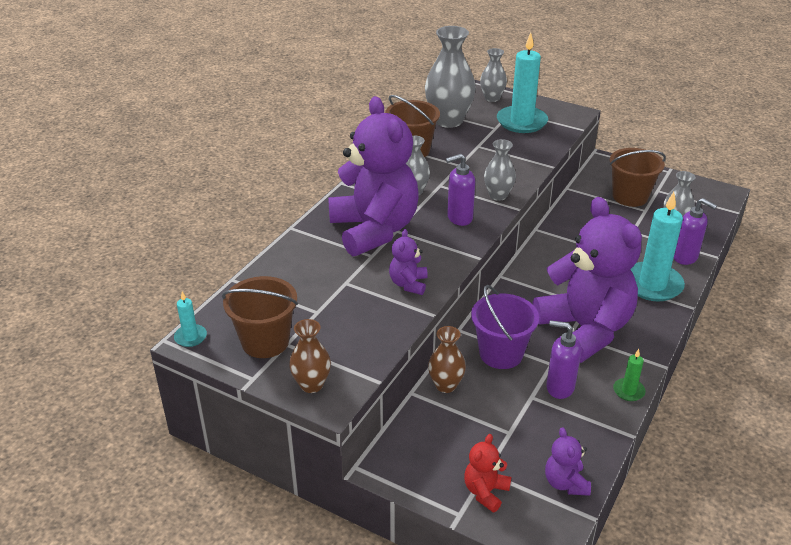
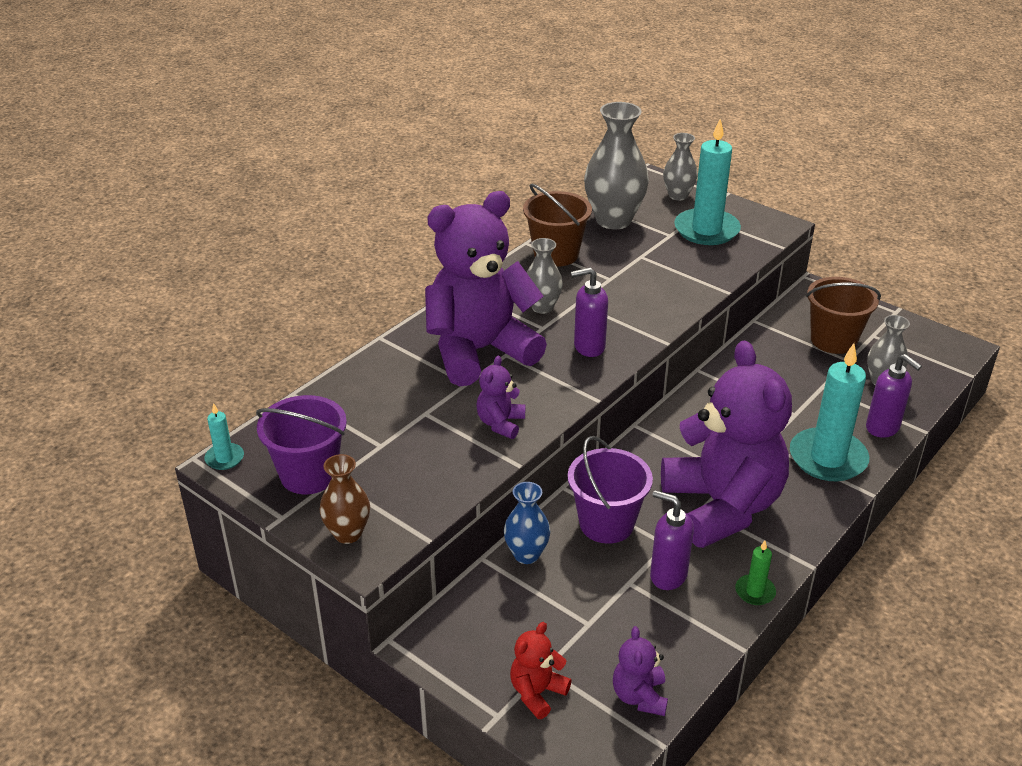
camera: 10 degrees right, 0 degrees up
brown bucket [222,276,298,358] -> purple bucket [256,395,347,494]
purple teddy bear [328,96,419,256] -> purple teddy bear turned 105 degrees counterclockwise [425,191,547,386]
brown vase [428,326,466,393] -> blue vase [504,482,550,564]
grey vase [484,139,516,201] -> none

